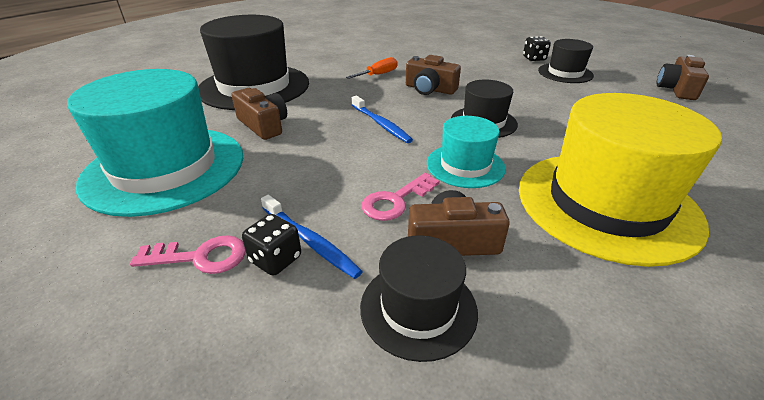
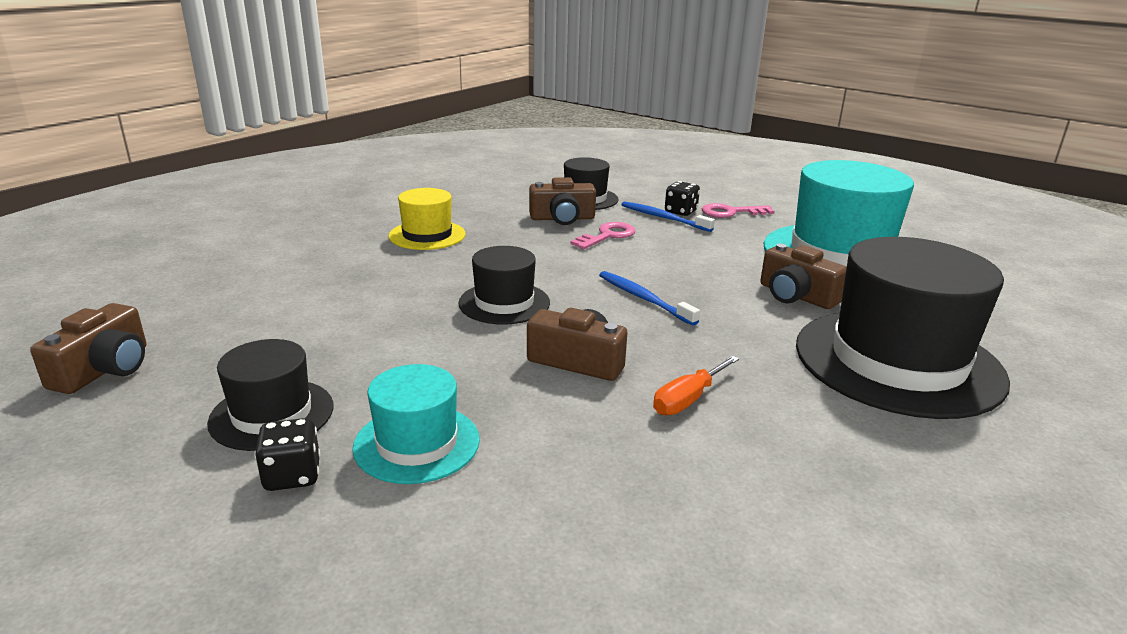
camera: 175 degrees right, 10 degrees down
turquoise hat [427,116,506,188] -> turquoise hat moved to [352,364,480,484]
yellow hat [519,93,722,267] -> yellow hat [389,188,466,250], size x0.52

